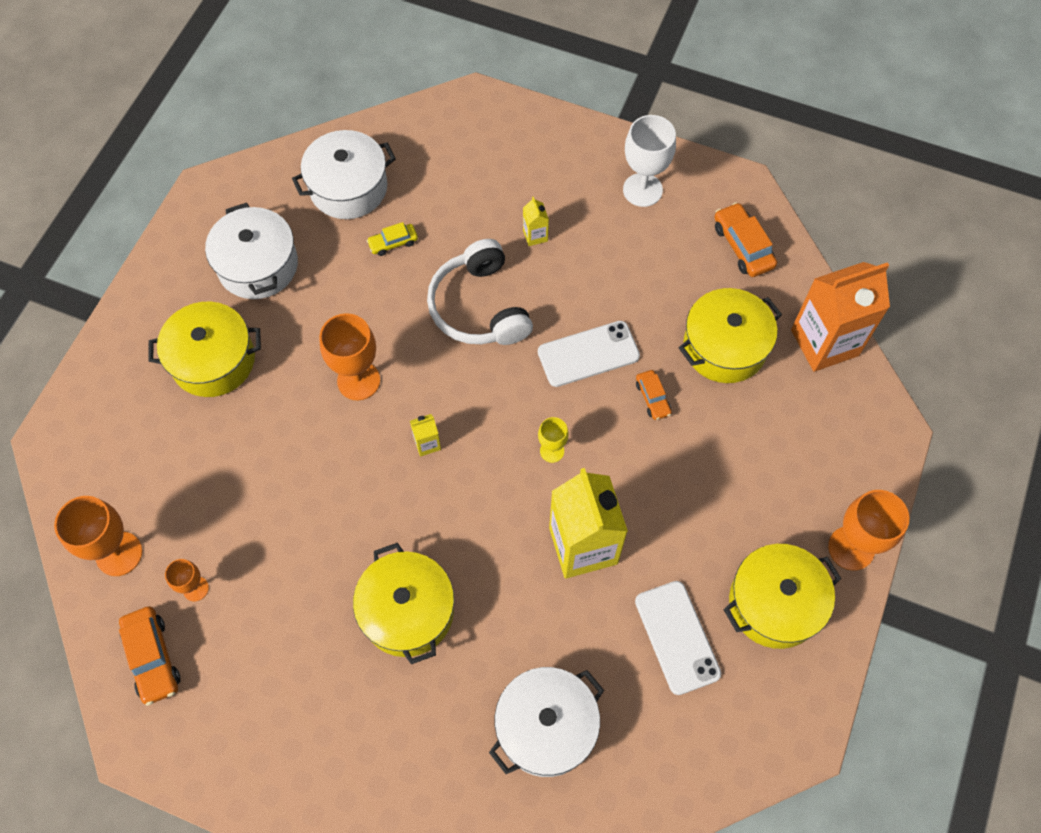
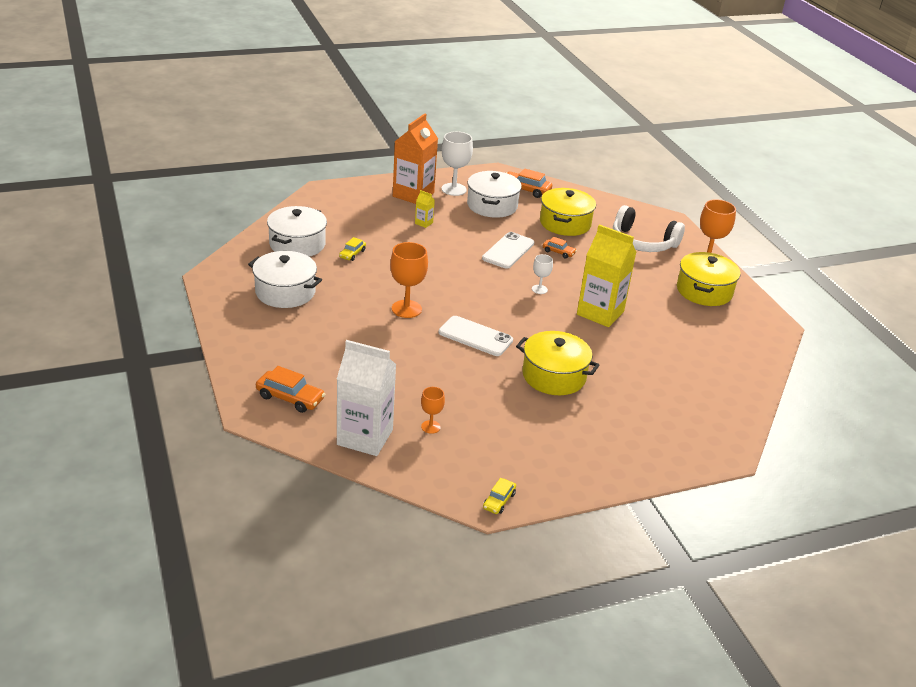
camera: 45 degrees left, 30 degrees down
orange goblet [54,496,142,576] -> white carton [337,340,396,456]
orange car [119,606,180,706] -> orange car moved to [256,366,325,413]
yellow pot [148,302,261,397] -> none
yellow carton [410,414,441,457] -> none
white headphones [427,239,533,345] -> white headphones moved to [613,205,685,252]
white pot [489,667,604,777] -> white pot moved to [467,171,522,218]
yellow goblet [538,417,569,463] -> white goblet [532,254,553,294]
white phone [635,581,721,695] -> white phone moved to [439,316,513,356]
orange carton [791,262,890,372] -> orange carton moved to [393,113,438,204]
none -> yellow car [483,478,516,514]

